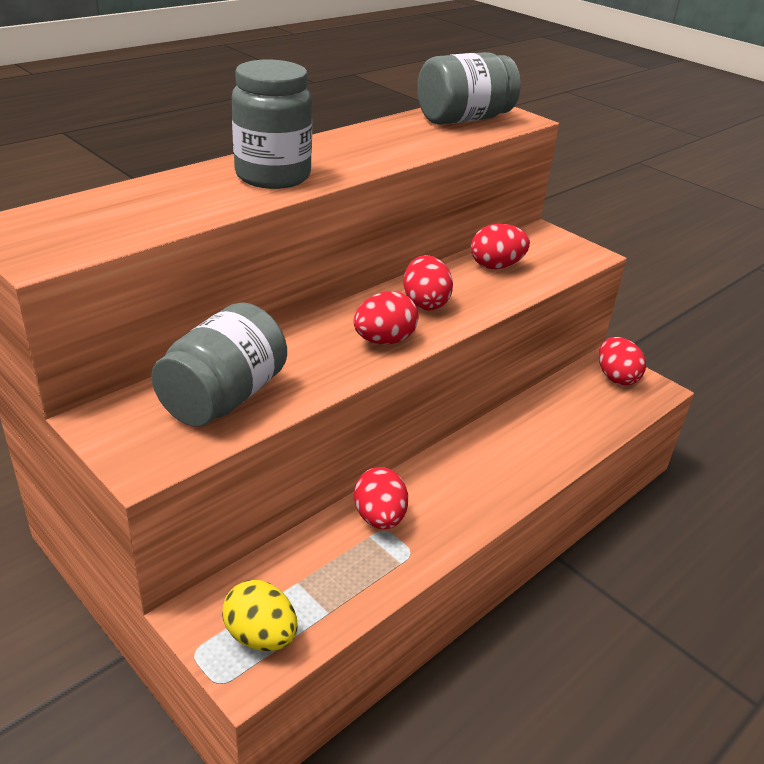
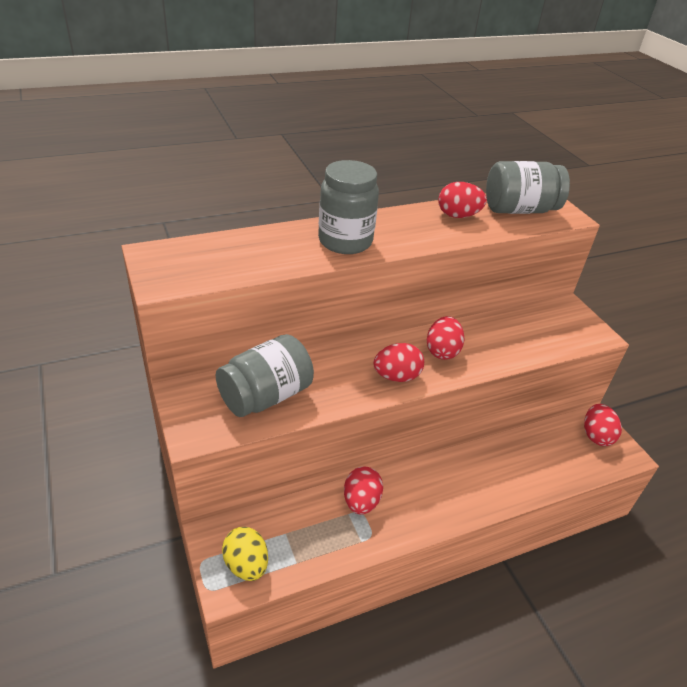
camera: 20 degrees right, 5 degrees up
red egg [471,224,530,269] -> red egg moved to [438,182,487,218]

